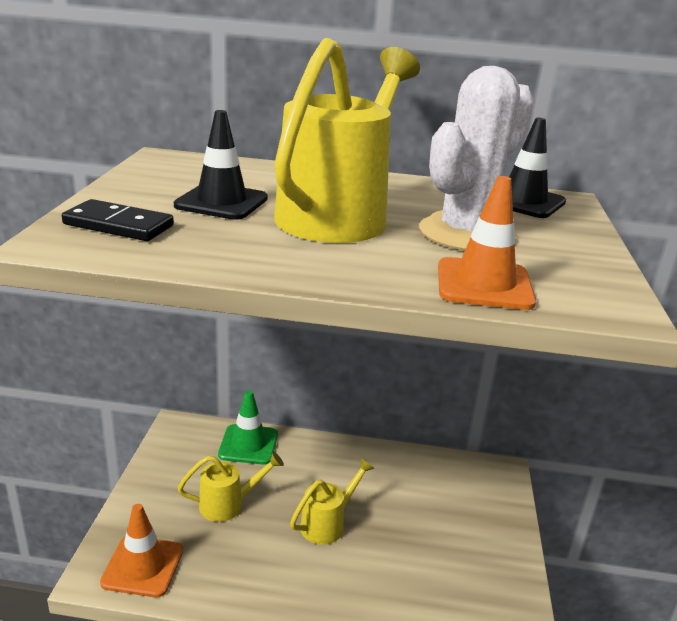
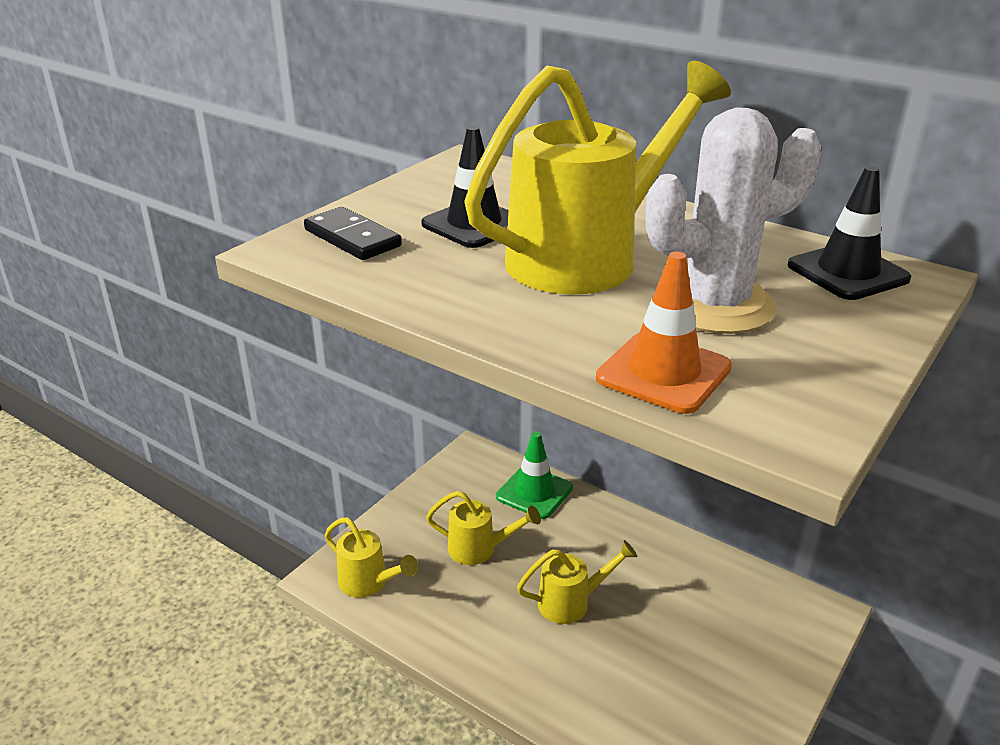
camera: 30 degrees right, 5 degrees up
orange traffic cone [100,504,183,597] -> yellow watering can [325,517,418,598]

